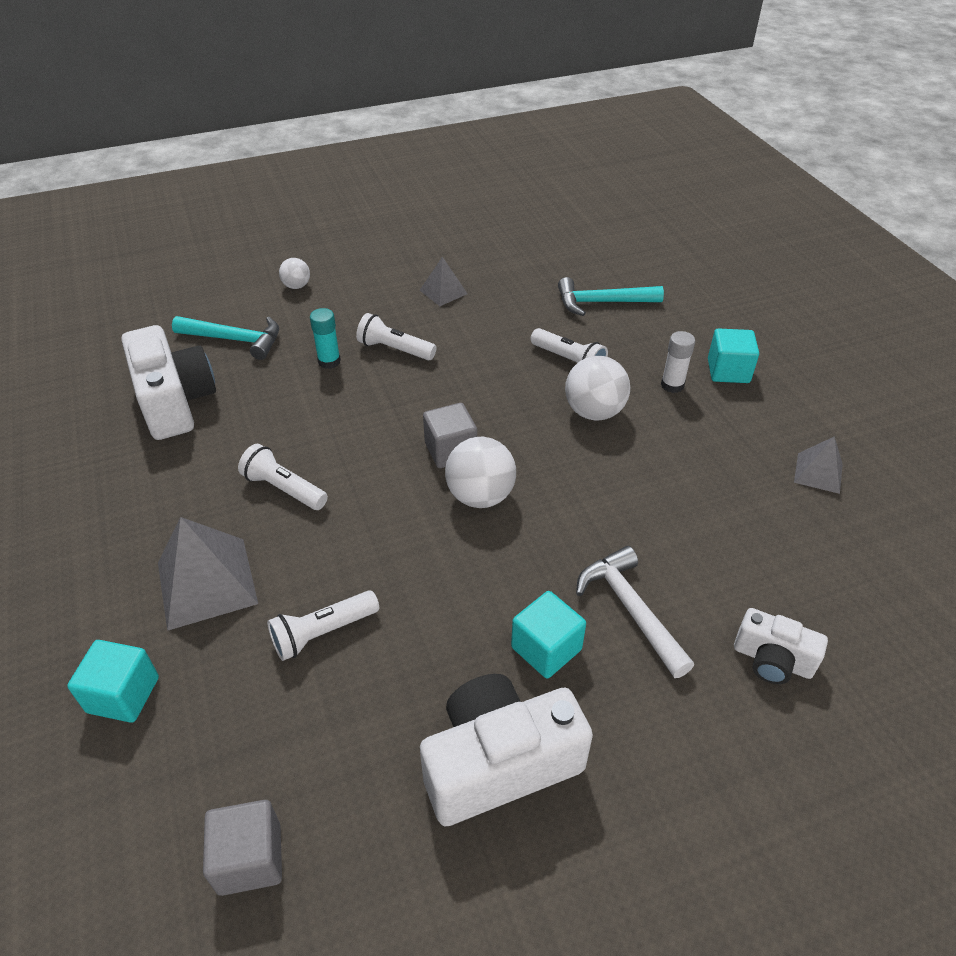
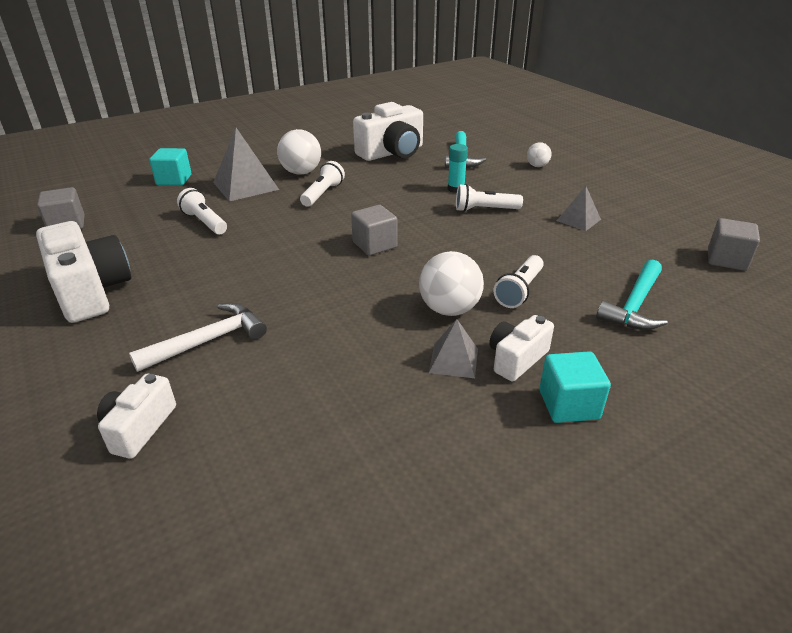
camera: 80 degrees right, 10 degrees down
white flashlight [356,313,436,361] -> white flashlight turned 105 degrees counterclockwise [456,184,523,212]
white ball [445,437,516,508] -> white ball moved to [277,129,321,175]
turquoise cube [511,591,586,679] -> none
turquoise hammer [558,277,664,316] -> turquoise hammer turned 135 degrees counterclockwise [596,260,668,330]
white glue stick [661,331,695,393] -> white camera [489,315,554,382]
grey pyramid [794,436,843,494] -> grey pyramid moved to [429,319,478,378]
none -> grey cube [708,218,760,271]

